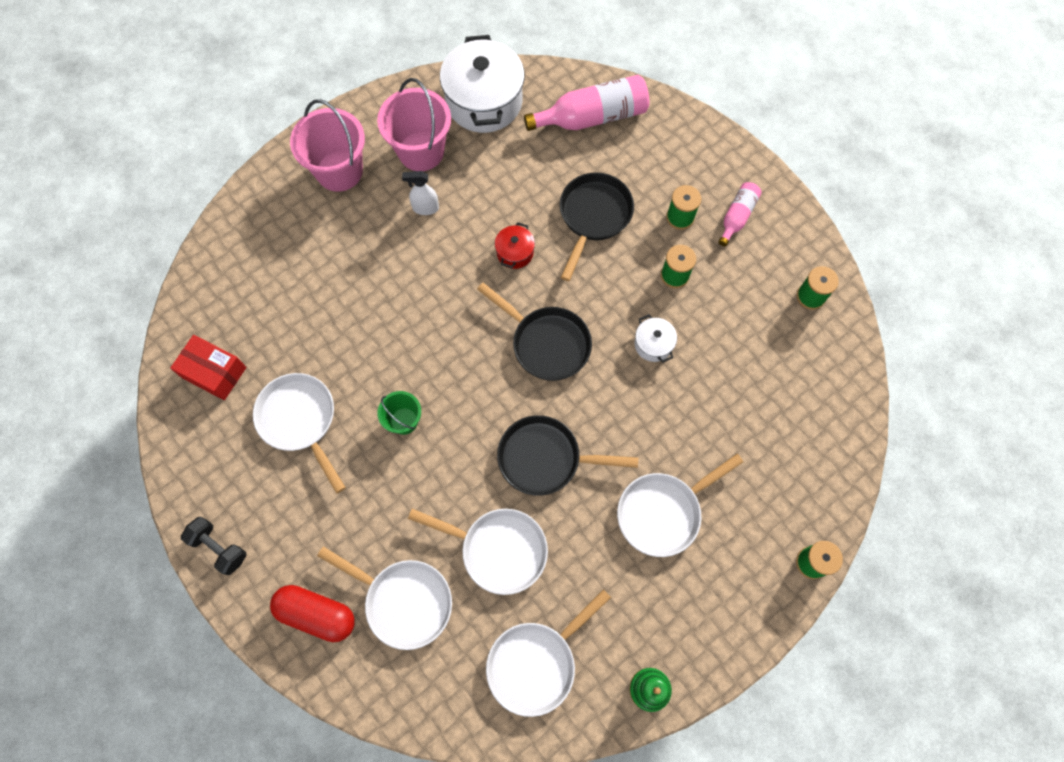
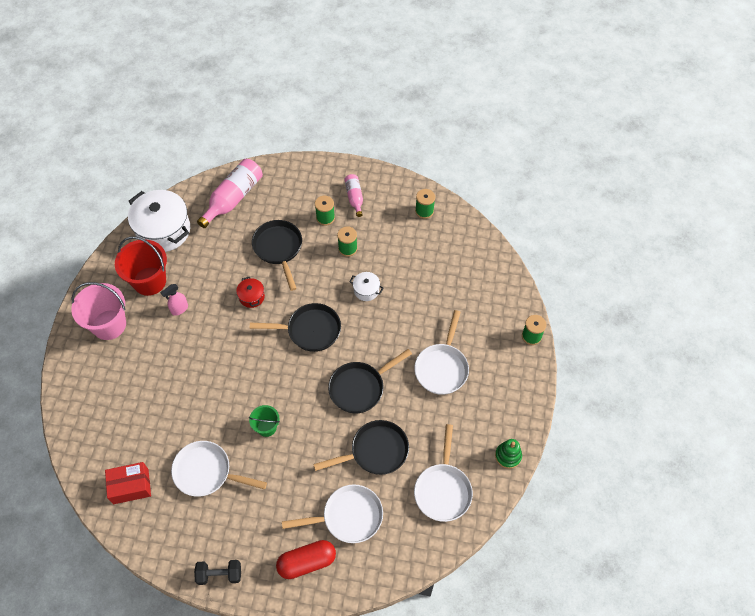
camera: 40 degrees left, 10 degrees down
pink bucket [377,78,451,171] -> red bucket [115,236,167,296]
white spray bottle [402,171,439,215] -> pink spray bottle [161,284,188,316]
white pan [408,509,548,595] -> black pan [313,420,409,475]

